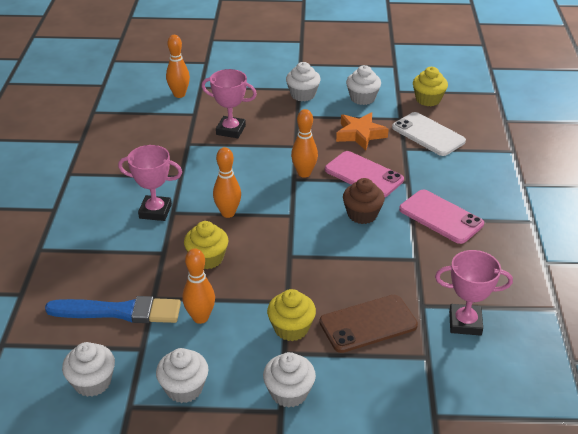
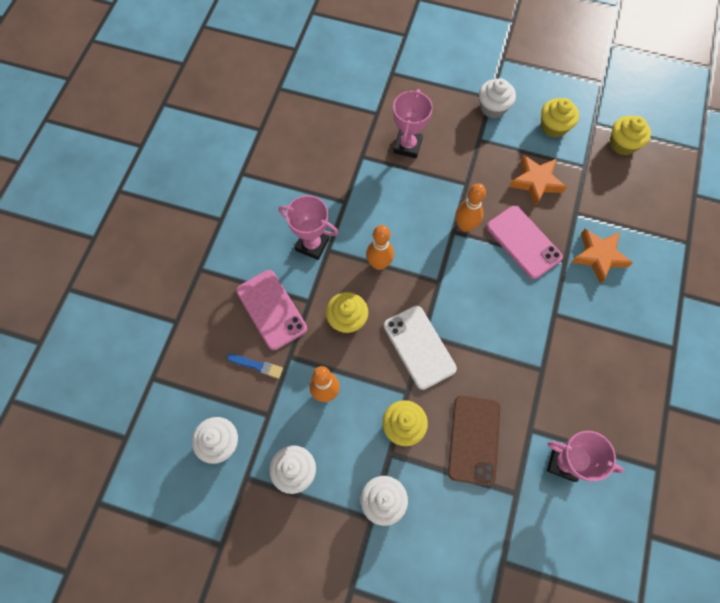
camera: 15 degrees right, 30 degrees up
blue brush [45,296,181,323] -> blue brush [227,354,283,379], size x0.47
orange bowling pin [166,35,190,98] -> none
pink trophy [201,69,257,138] -> pink trophy turned 75 degrees clockwise [393,89,433,158]
brown phone [319,295,418,353] -> brown phone turned 75 degrees counterclockwise [448,396,500,486]
brown cupcake [343,178,385,224] -> none
white cupcake [346,65,381,105] -> yellow cupcake [541,98,579,138]
white phone [392,112,466,156] -> white phone moved to [384,306,457,390]
pink phone [399,190,484,244] -> pink phone moved to [236,270,307,350]
none -> orange star [571,229,633,284]

